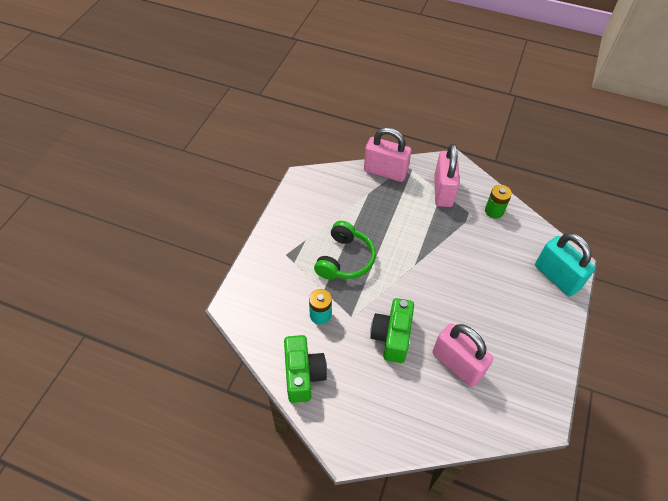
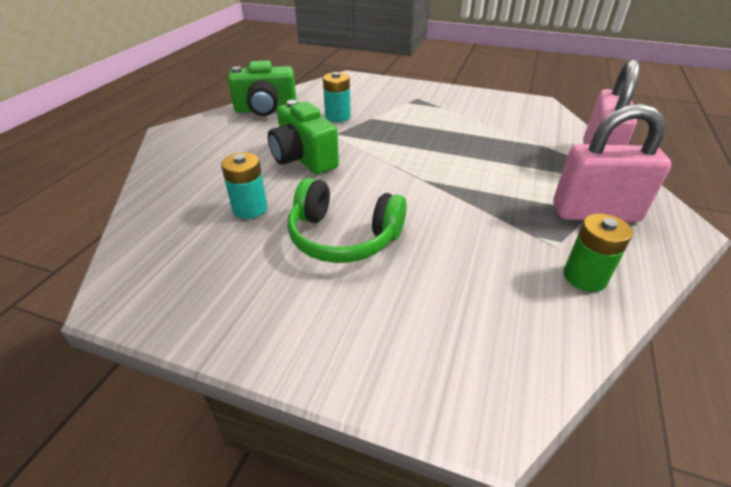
camera: 90 degrees right, 15 degrees down
green headphones [314,221,376,280] -> green headphones moved to [287,178,407,263]
green camera [370,298,414,363] -> green camera turned 135 degrees counterclockwise [268,100,339,174]
pink padlock [432,323,493,387] -> turquoise battery [221,152,267,219]
turquoise padlock [535,233,595,296] -> none

